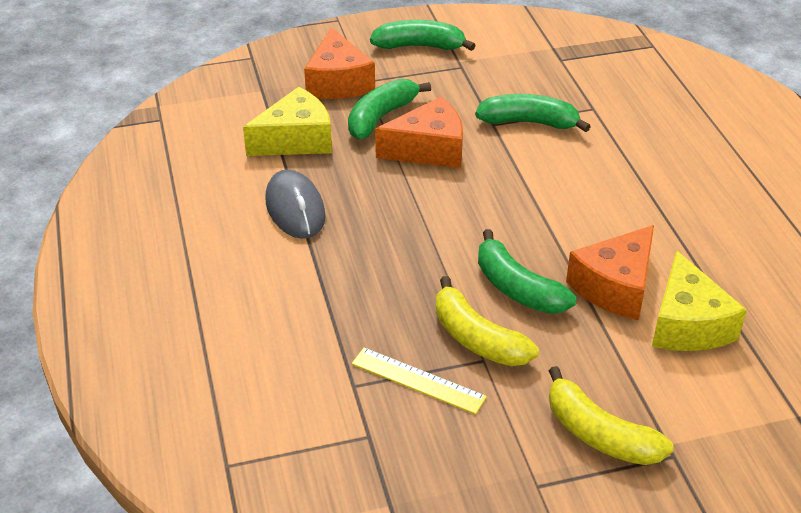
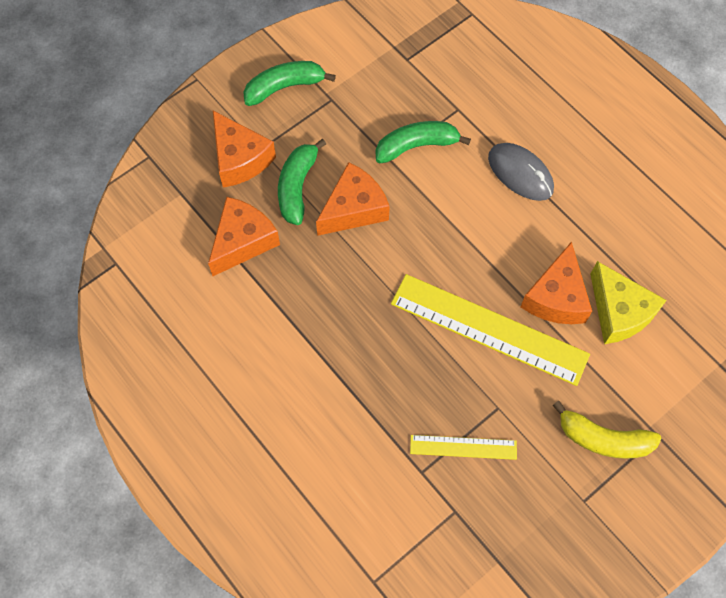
camera: 25 degrees left, 25 degrees up
yellow cheese [243,87,332,156] -> orange cheese [208,196,280,276]
grey mouse [265,170,326,239] -> grey mouse moved to [488,143,554,201]
yellow banana [436,276,539,366] -> none
green banana [478,229,576,314] -> yellow ruler [391,274,590,386]

